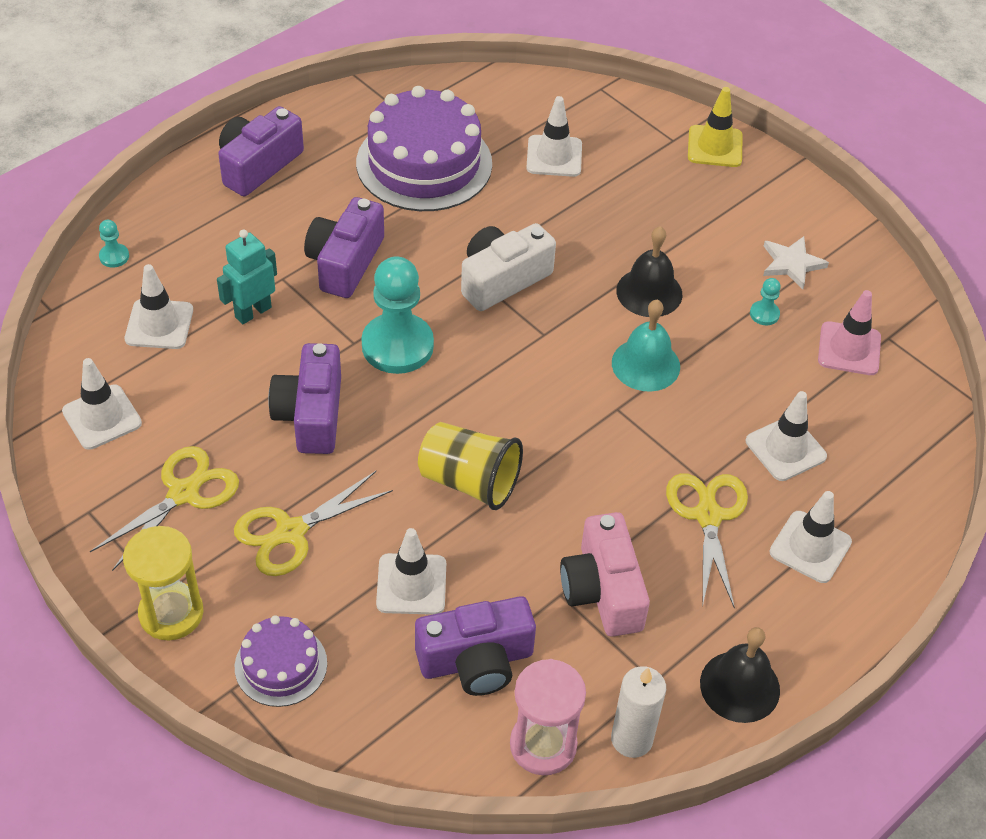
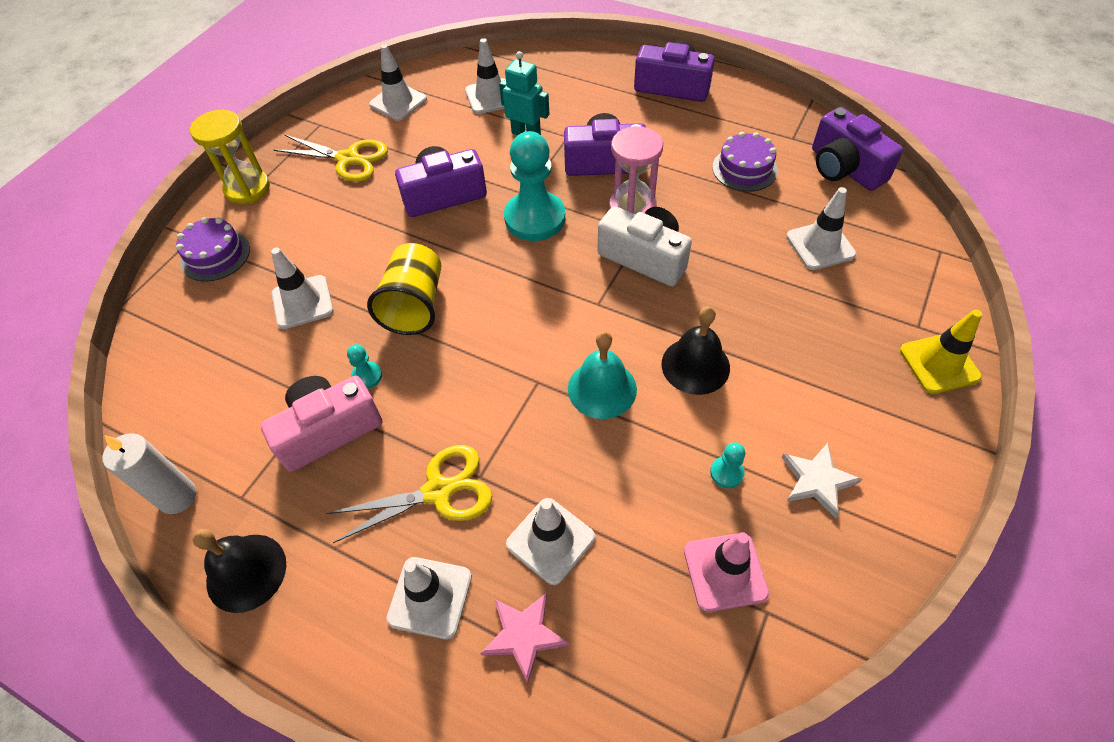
camera: 75 degrees right, 5 degrees up
turquoise pawn [99,220,129,268] -> turquoise pawn moved to [347,344,382,389]
yellow scissors [234,471,393,576] -> none
purple cake [356,86,492,211] -> purple cake [712,132,778,192], size x0.52
purple camera [415,596,536,696] -> purple camera moved to [812,107,903,191]
pink hourglass [510,659,586,775] -> pink hourglass moved to [609,126,663,214]
none -> pink star [480,593,569,684]

